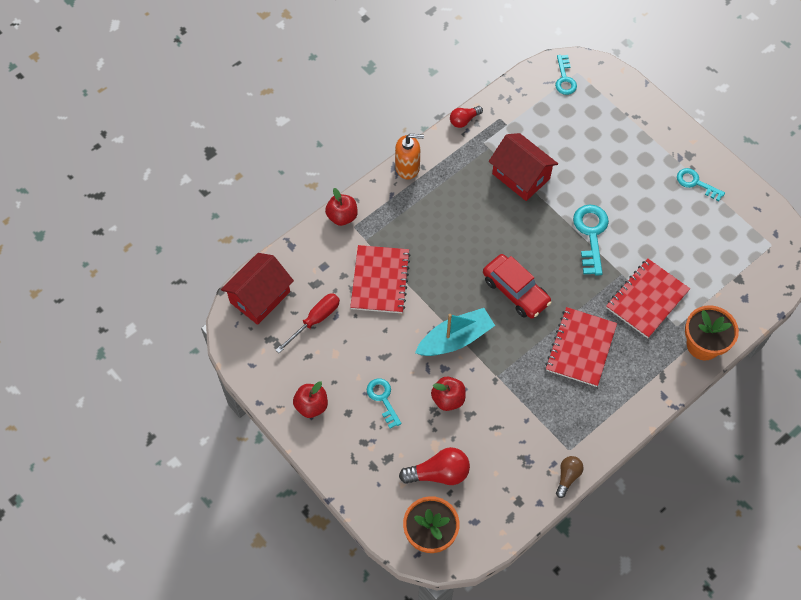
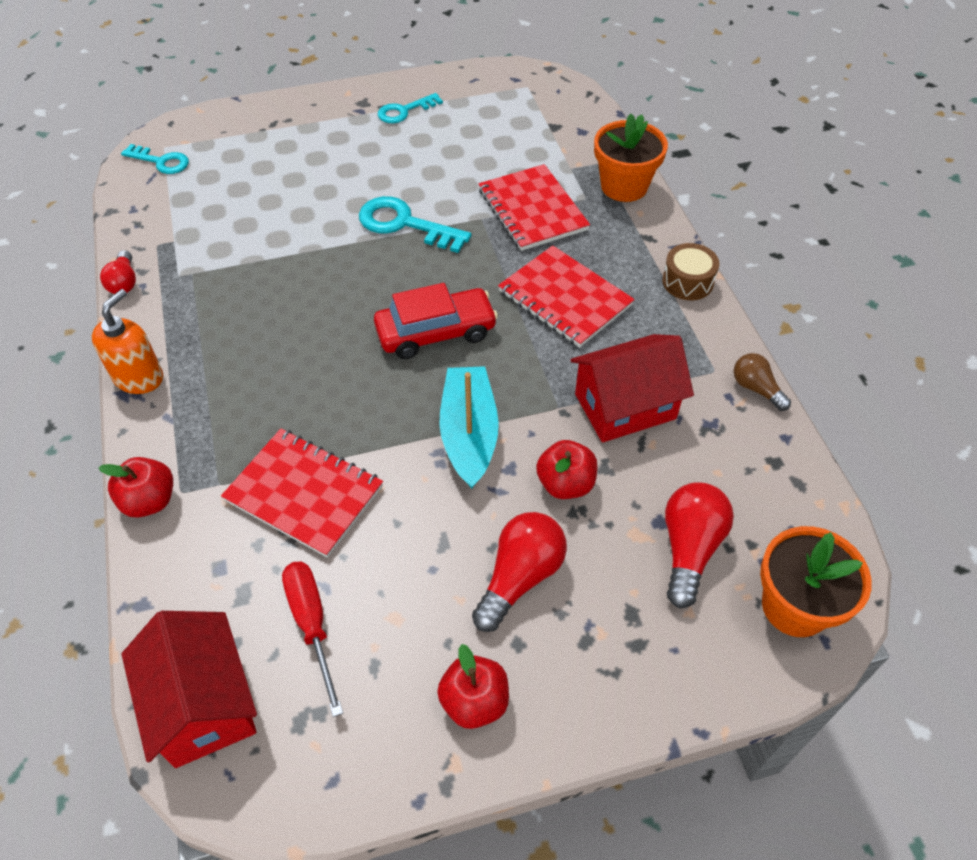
camera: 65 degrees left, 10 degrees down
turquoise key [367,378,402,428] -> red light bulb [472,512,567,632]
red house [489,133,558,201] -> red house moved to [571,334,694,443]
none -> brown drum [662,243,719,300]

